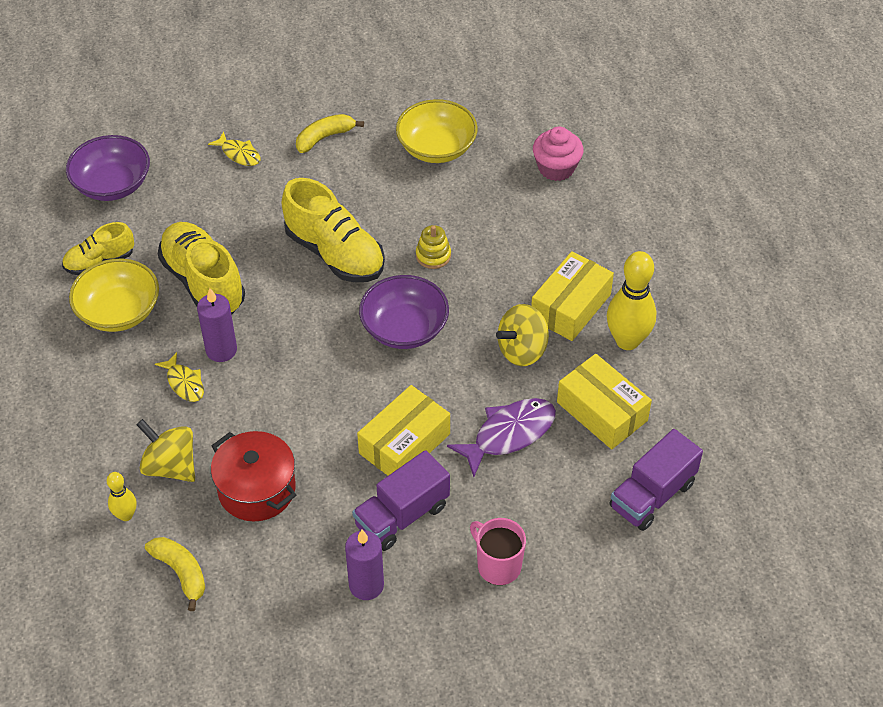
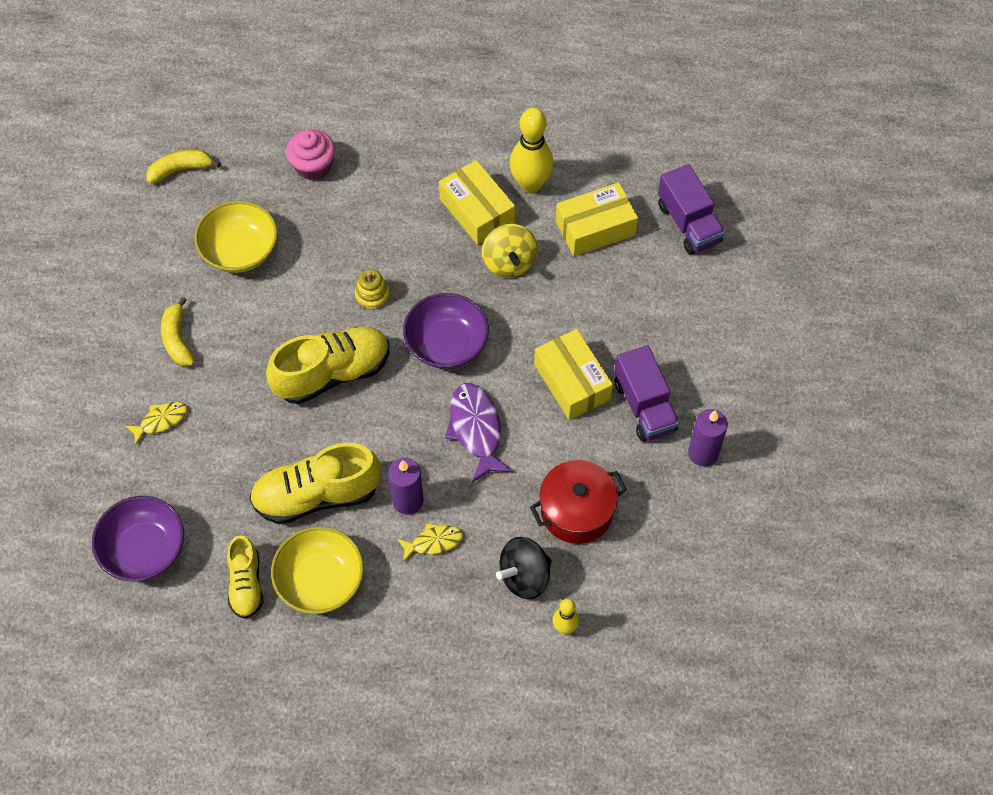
camera: 70 degrees left, 10 degrees up
yellow spinning top [136,419,195,482] -> black spinning top [496,537,552,599]
yellow banana [145,537,205,611] -> yellow banana moved to [146,150,220,184]
purple fish [447,398,556,477] -> purple fish moved to [445,383,513,483]
pink mug [470,518,526,585] -> none

